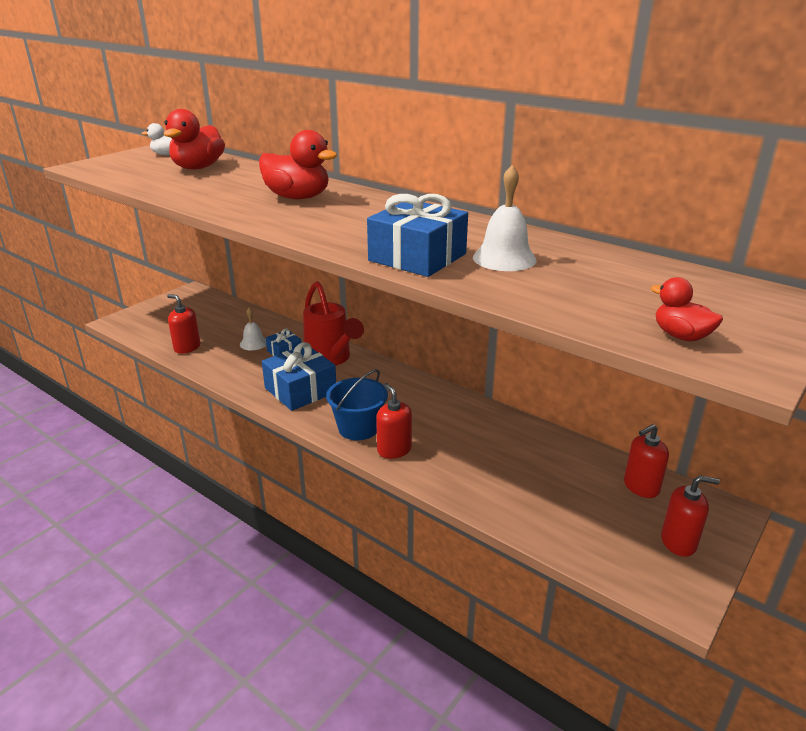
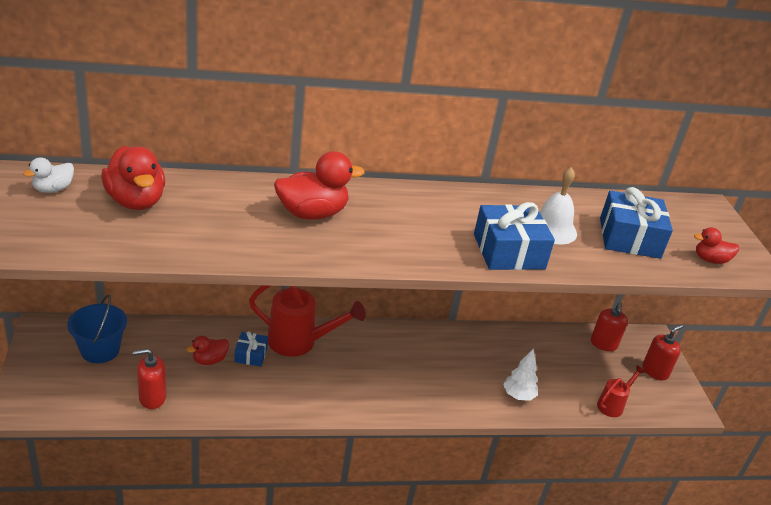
camera: 50 degrees left, 5 degrees up
white bell [240,308,266,350] -> red duck [187,336,229,365]
blue gift [262,342,336,411] -> blue gift moved to [600,187,673,259]
blue bucket [326,369,388,440] -> blue bucket moved to [67,295,127,363]
red soap dispenser [376,383,412,459] -> none
none -> white tree [503,348,538,401]
none -> red watering can [597,365,645,417]

